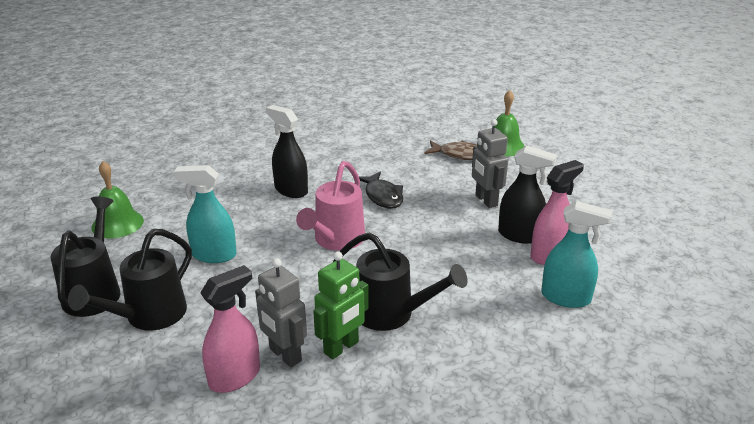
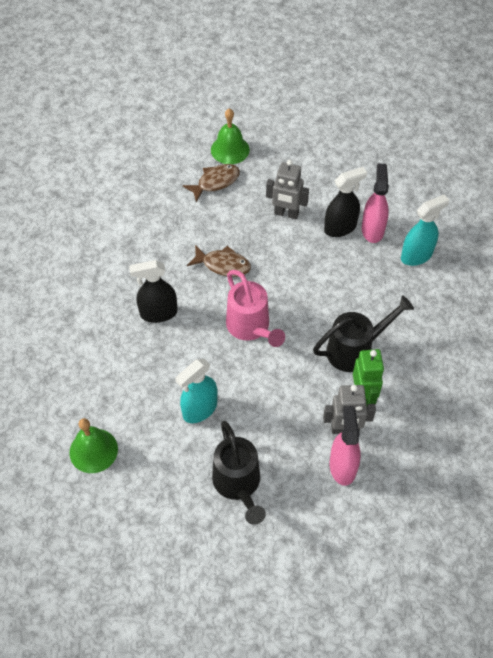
camera: 50 degrees left, 25 degrees up
black watering can [51,197,120,317] -> none
black fish [359,171,403,209] -> brown fish [187,245,251,277]

